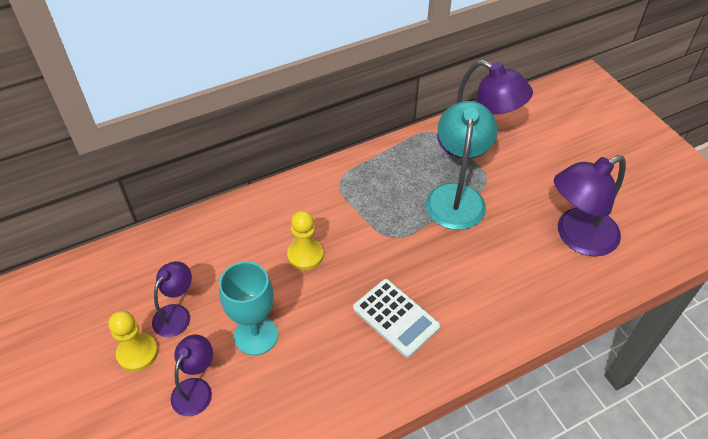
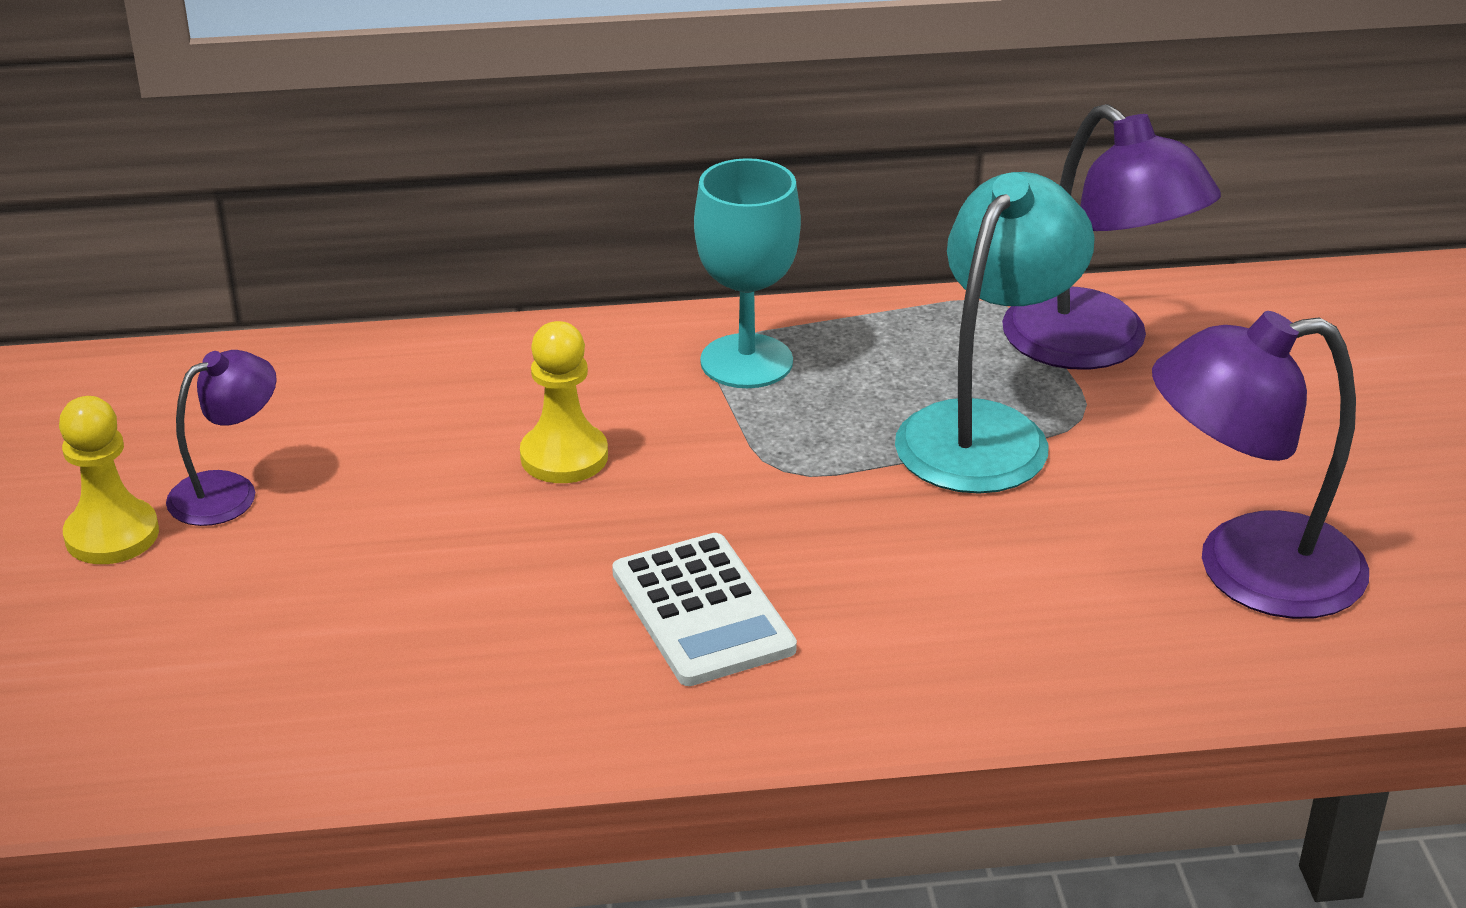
camera: 20 degrees right, 15 degrees down
purple lamp [171,335,213,416] -> none
turquoise goblet [219,261,278,355] -> turquoise goblet moved to [694,158,801,388]

